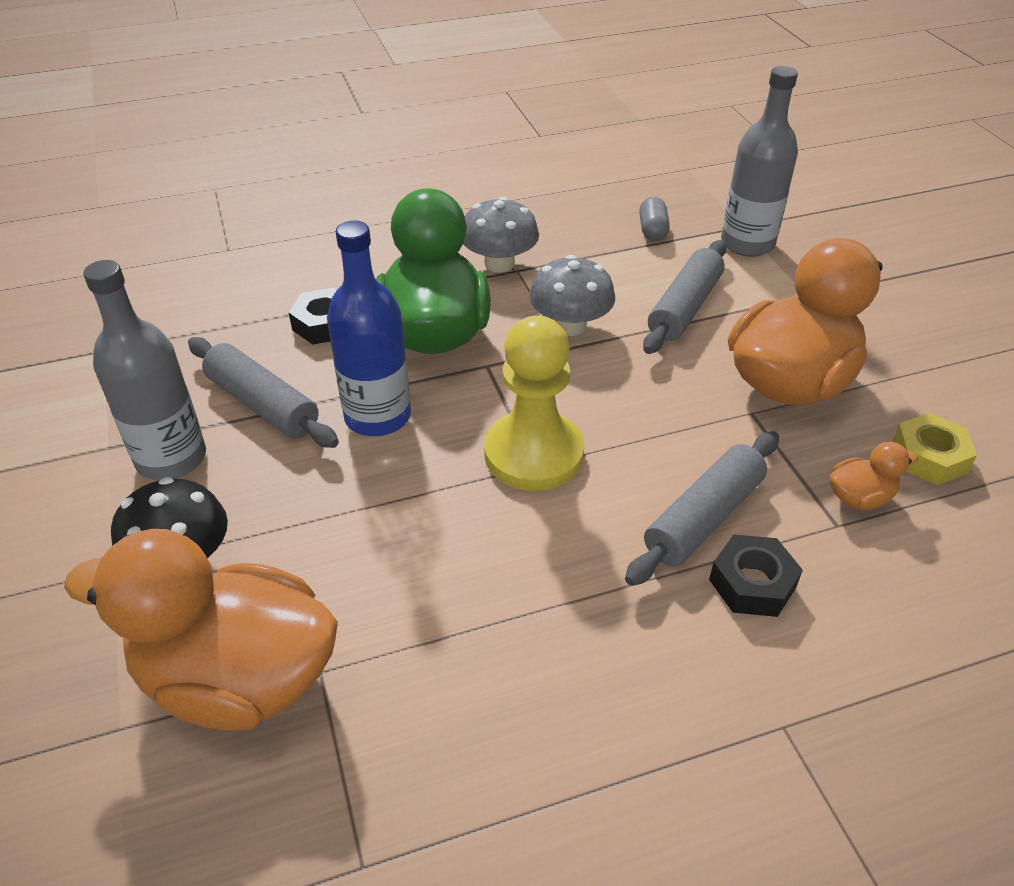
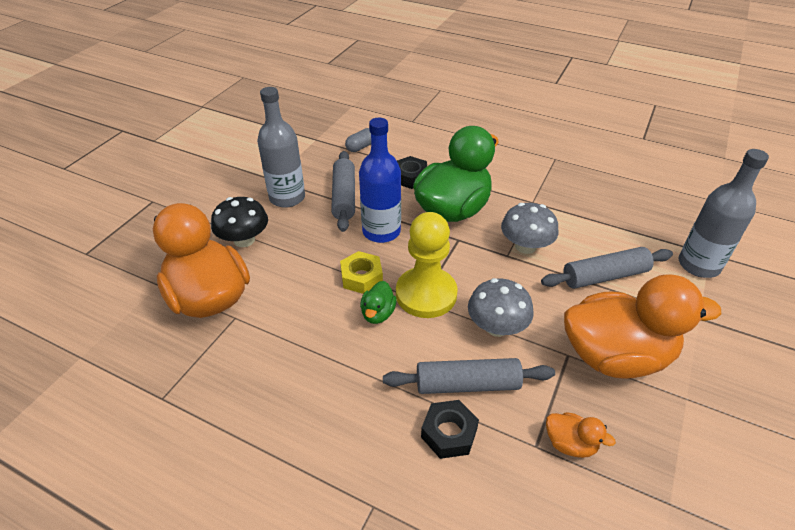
camera: 45 degrees right, 0 degrees up
grey mushroom [463,197,539,272] -> grey mushroom moved to [468,278,534,337]
grey capsule [639,197,670,241] -> grey capsule moved to [345,128,371,152]
yellow nut [892,413,977,485] -> yellow nut moved to [340,251,383,294]
none -> green duck [360,281,397,324]

